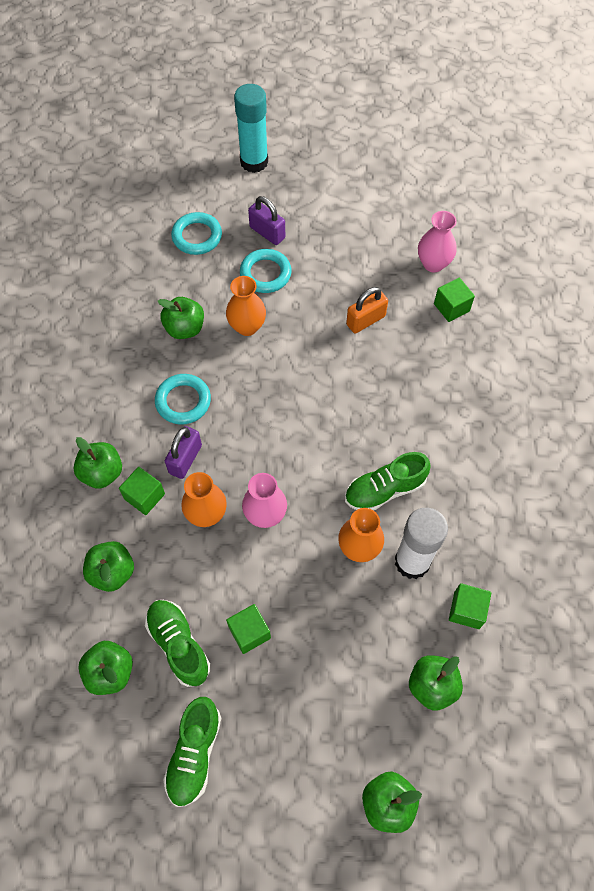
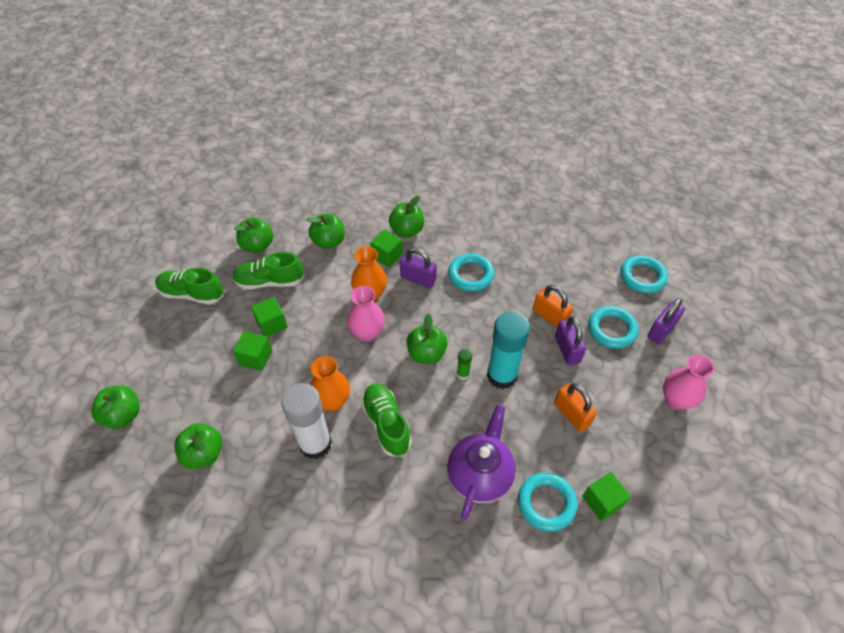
camera: 90 degrees right, 10 degrees down
green shoe [145,600,211,687] -> green shoe turned 150 degrees counterclockwise [232,252,304,290]
green apple [158,297,204,339] -> green apple moved to [407,314,448,364]
orange vase [226,276,266,336] -> orange padlock [533,285,573,327]
turquoise glue stick [234,84,268,173] -> turquoise glue stick moved to [487,312,530,389]
pink vase [418,211,457,272] -> pink vase moved to [663,355,714,410]
green cube [449,583,491,629] -> green cube moved to [233,331,272,371]
none -> purple teapot [447,405,516,520]
none -> green glue stick [457,349,472,380]
none -> turquoise ring [518,473,577,531]
none -> purple padlock [555,316,586,365]

